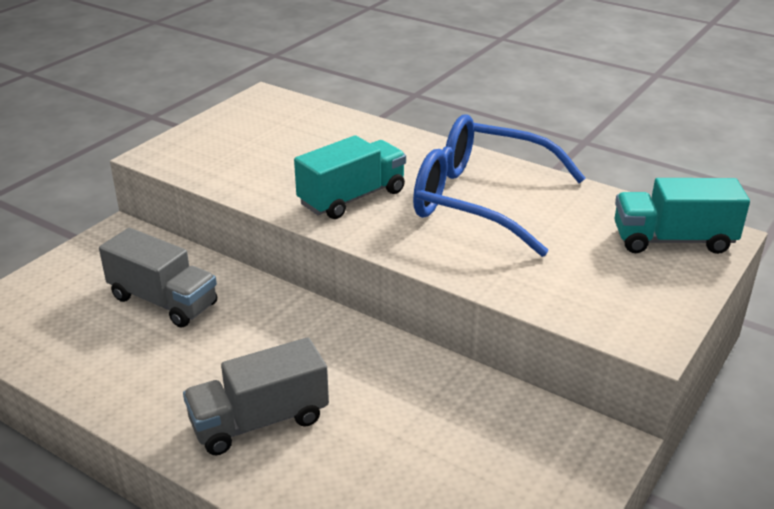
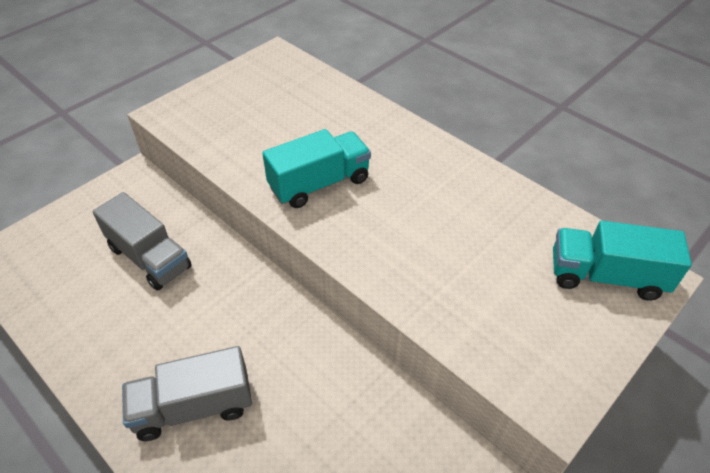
camera: 10 degrees right, 15 degrees up
blue glasses [413,115,586,257] -> none

